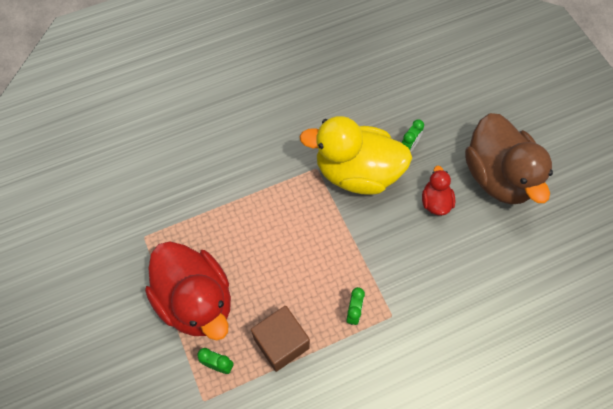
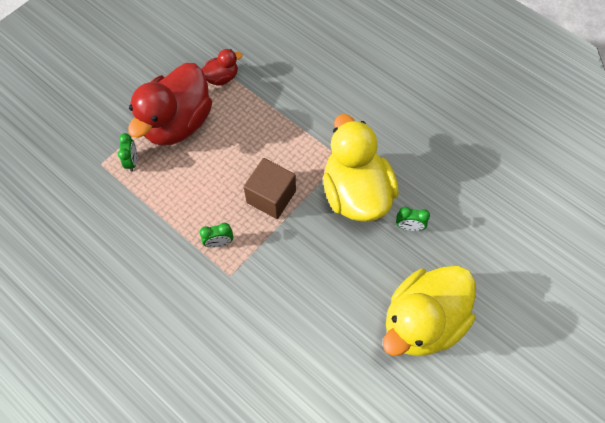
camera: 65 degrees right, 0 degrees up
brown cube [251,306,310,372] -> brown cube moved to [243,158,296,219]
red duck [422,166,455,216] -> red duck moved to [201,49,243,86]
brown duck [465,113,553,205] -> yellow duck [383,266,476,356]

